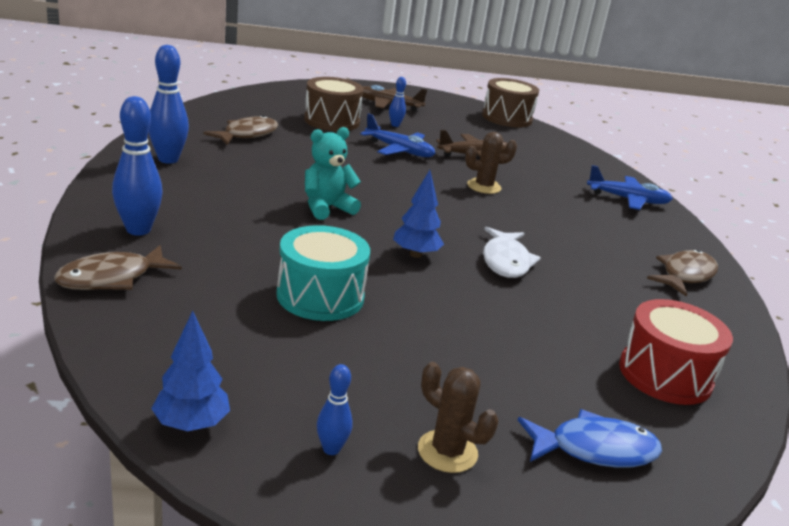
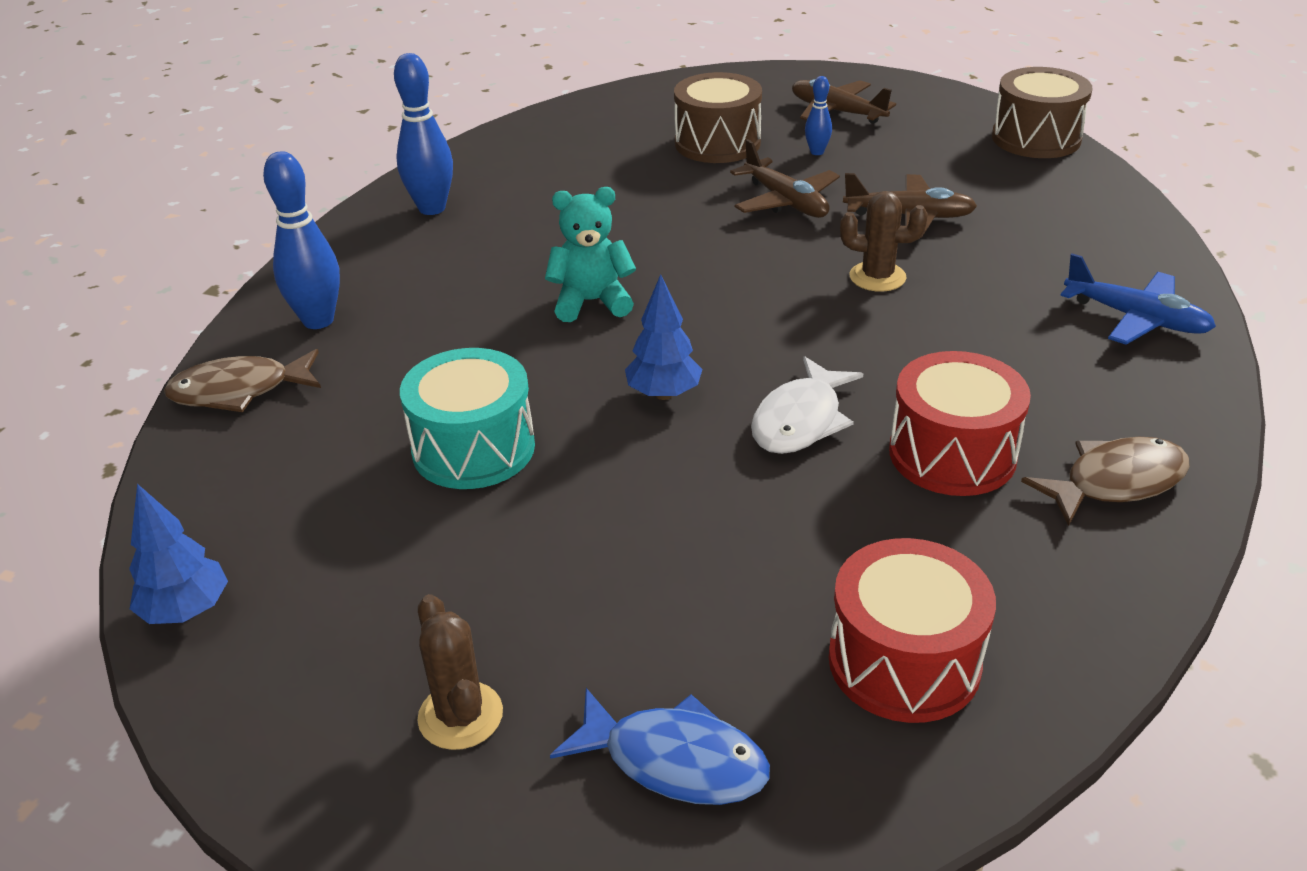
camera: 30 degrees right, 10 degrees up
brown fish [203,115,278,145] -> none
blue bowling pin [317,364,353,455] -> none
blue plane [360,113,436,157] -> brown plane [730,139,840,218]
none -> red drum [889,351,1031,496]

